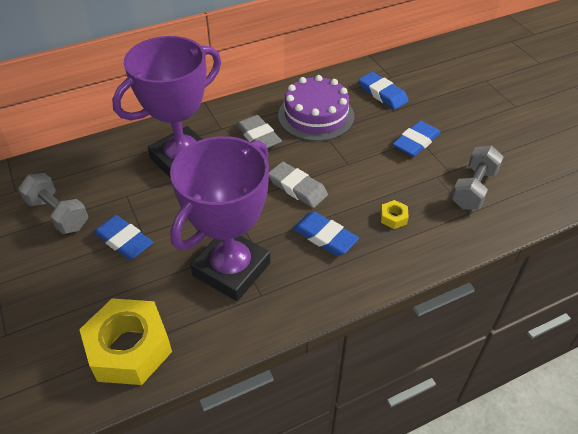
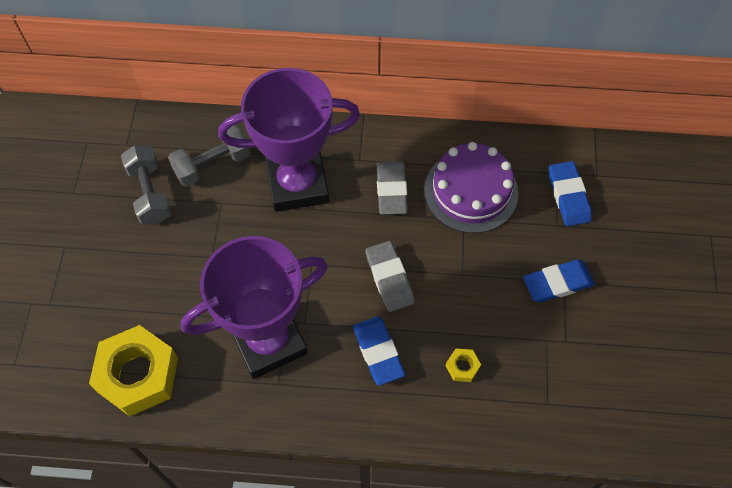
camera: 30 degrees right, 15 degrees up
blue eraser [94,215,153,260] -> none
grey dumbbell [451,146,504,210] -> grey dumbbell moved to [168,125,251,187]

